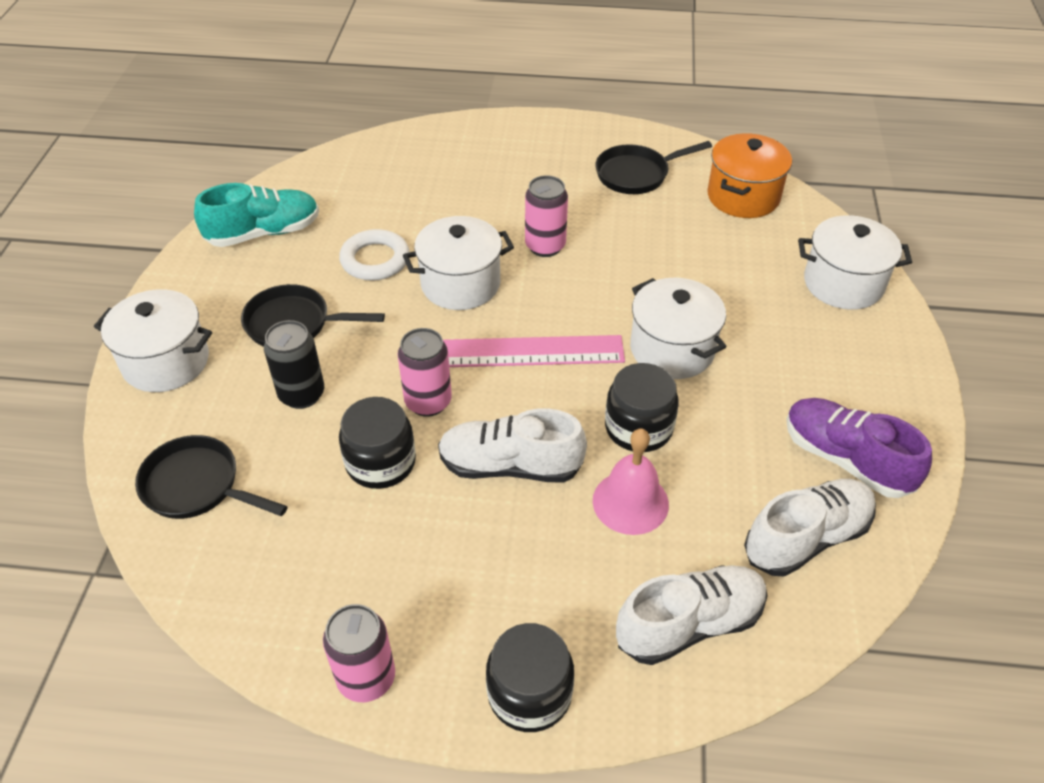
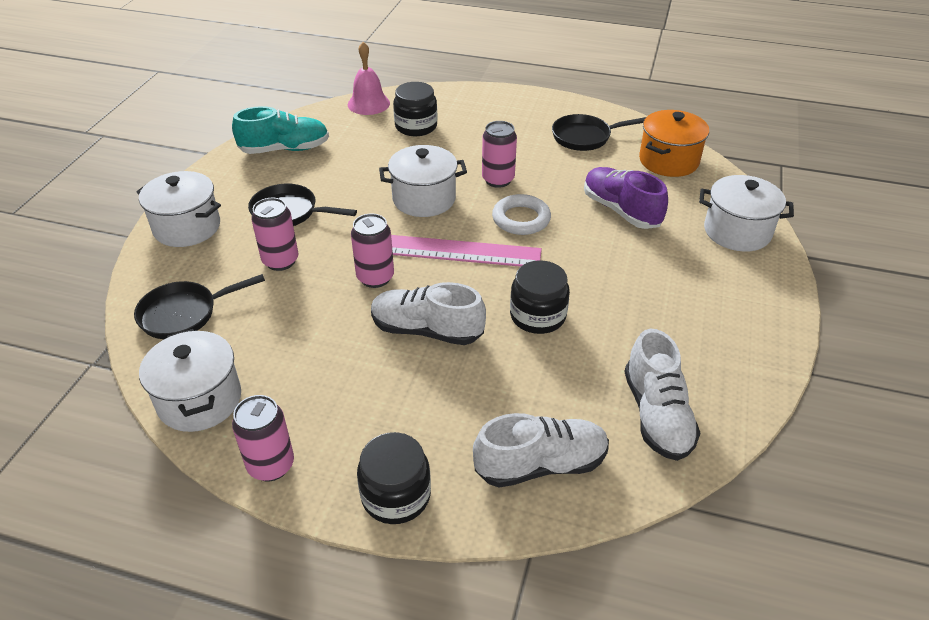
camera: 10 degrees right, 5 degrees down
black pan [135,435,288,519] -> black pan turned 60 degrees counterclockwise [134,274,265,339]
black can [264,320,324,409] -> pink can [251,198,299,271]
white ring [339,229,410,281] -> white ring moved to [492,194,551,235]
black jar [339,397,416,489] -> black jar moved to [393,82,437,136]
pink bell [593,429,669,535] -> pink bell moved to [348,42,390,115]
white pot [630,278,726,379] -> white pot moved to [139,329,241,432]
white shoe [744,479,876,577] -> white shoe turned 105 degrees clockwise [624,329,701,461]
purple shoe [786,398,932,498] -> purple shoe moved to [584,167,668,229]

